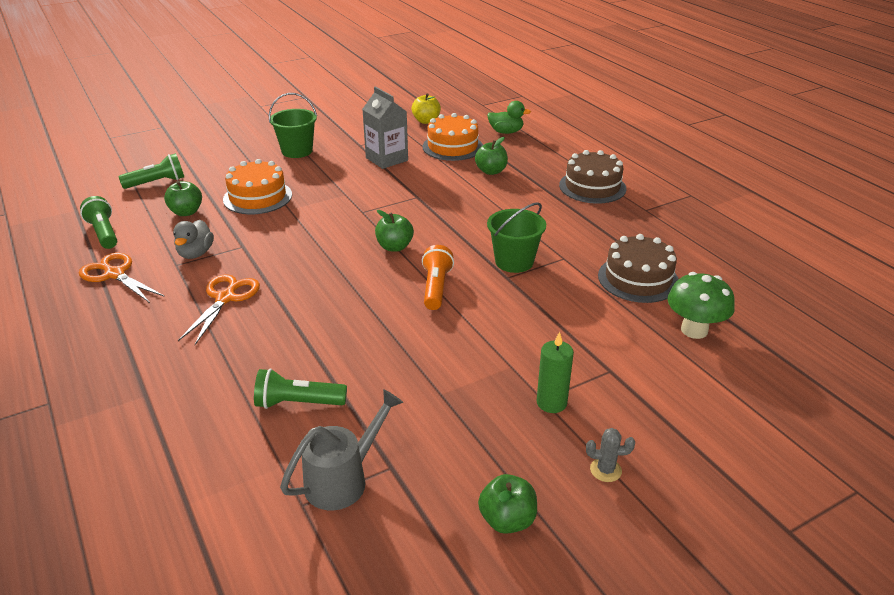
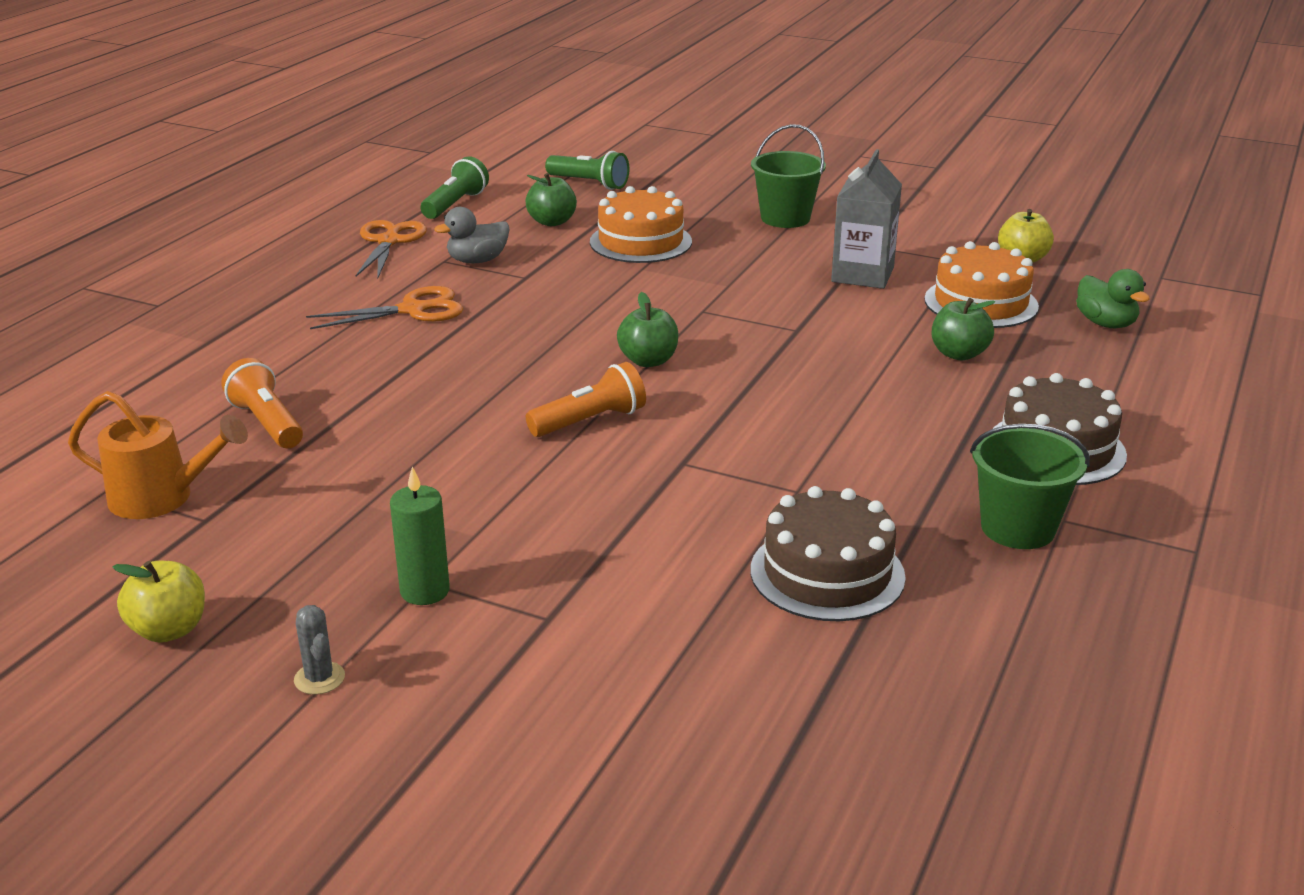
camera: 55 degrees right, 5 degrees down
green flashlight [254,368,347,409] -> orange flashlight [222,358,303,448]
grey watering can [280,389,404,510] -> orange watering can [68,391,248,519]
green apple [478,474,537,534] -> yellow apple [113,561,205,643]
green bucket [487,202,546,273] -> green bucket moved to [970,424,1090,549]
green mushroom [668,272,735,339] -> none

